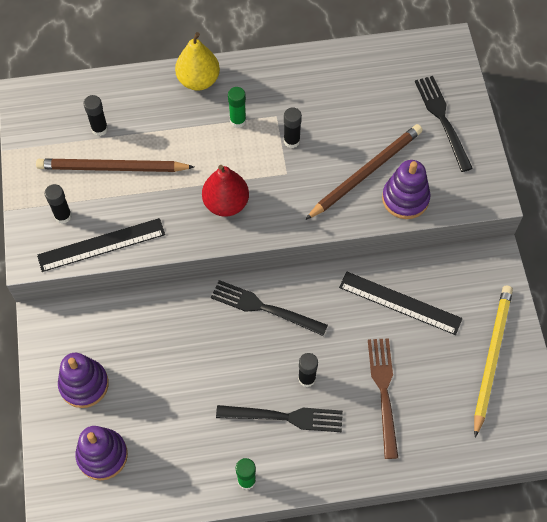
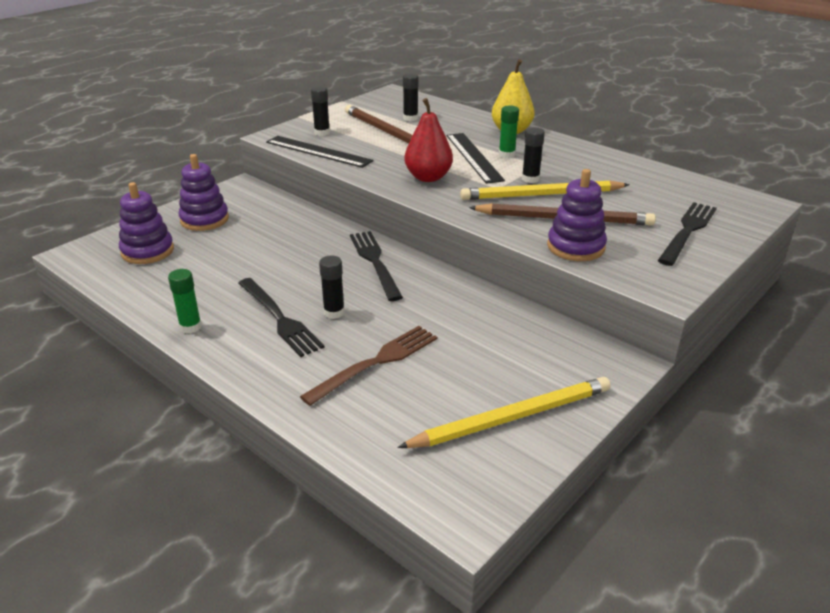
camera: 50 degrees right, 30 degrees down
black ruler [339,272,463,335] -> black ruler moved to [446,133,505,184]
none -> yellow pencil [460,180,630,200]

